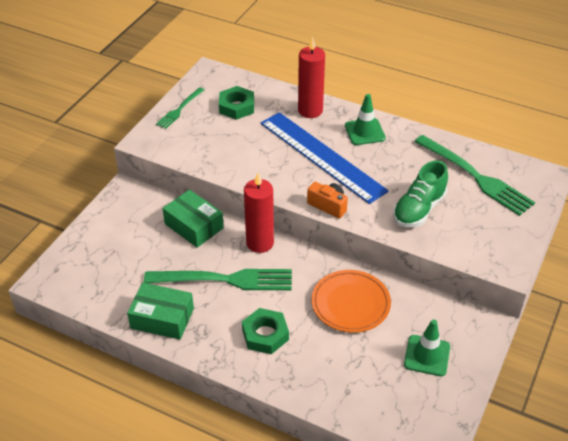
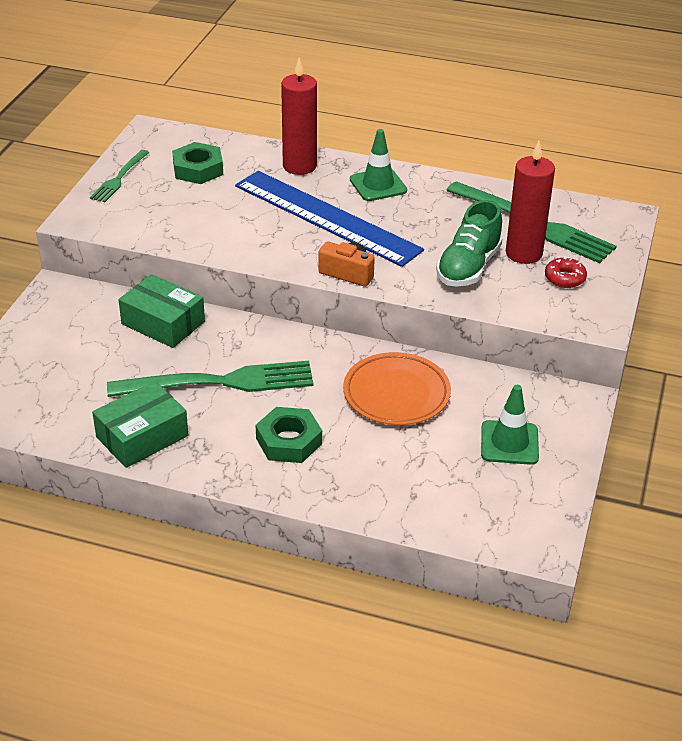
camera: 10 degrees left, 5 degrees down
green box [127,283,194,340] -> green box turned 45 degrees counterclockwise [92,381,188,468]
red candle [244,173,274,253] -> red candle moved to [506,141,555,264]
none -> red donut [545,256,587,288]

